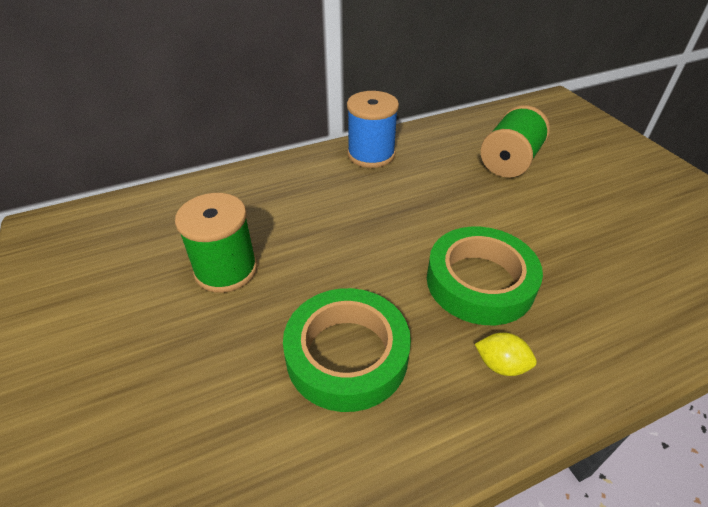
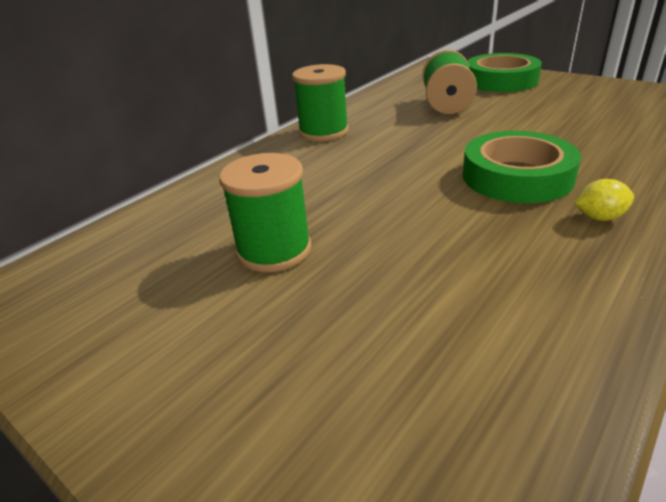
camera: 25 degrees left, 10 degrees down
green tape [283,288,411,412] -> green tape moved to [467,53,542,92]
blue spool [347,91,399,168] -> green spool [292,64,349,141]

